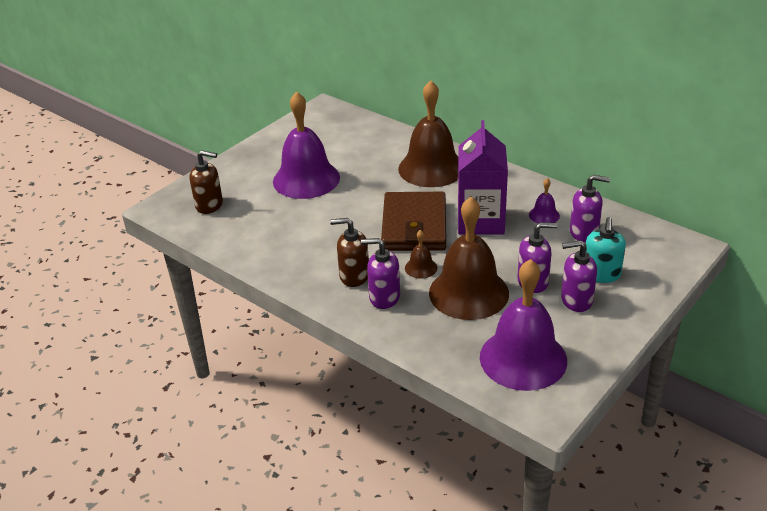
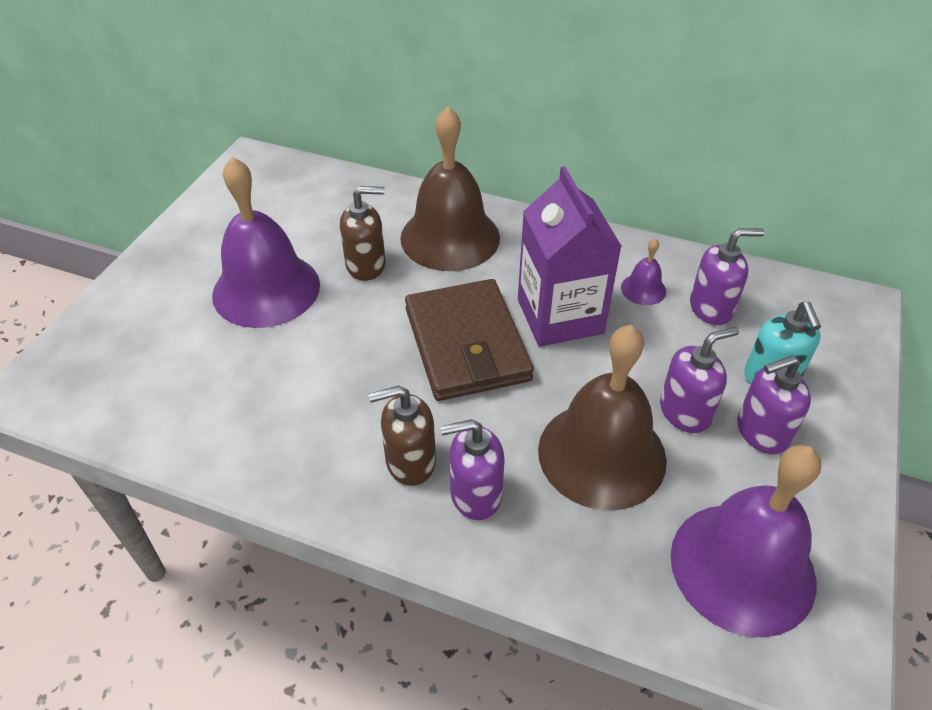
camera: 20 degrees left, 10 degrees up
brown soap dispenser [190,150,223,214] -> brown soap dispenser moved to [340,186,385,281]
brown bell [405,230,437,279] -> none

